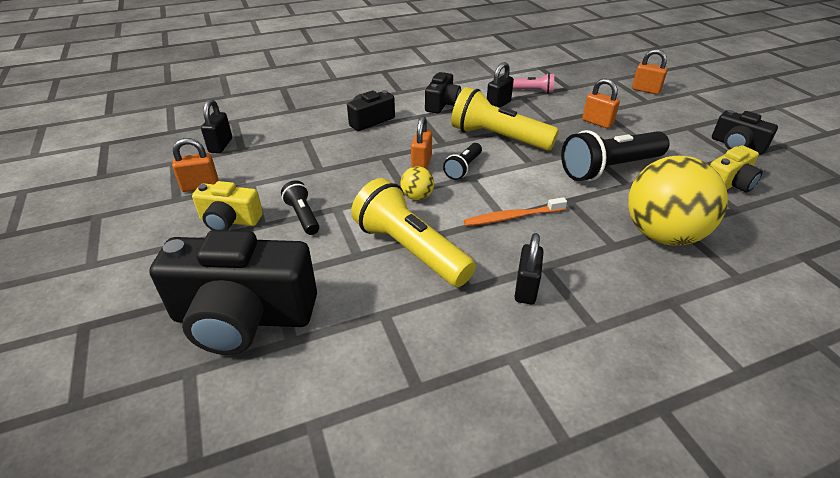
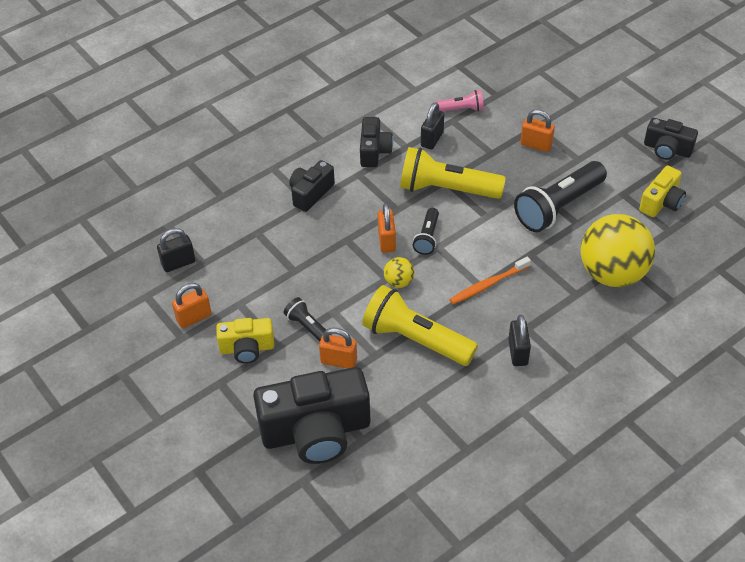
camera: 15 degrees left, 10 degrees up
black padlock [201,99,232,153] -> black padlock turned 75 degrees clockwise [157,228,195,272]
orange padlock [632,49,668,95] -> orange padlock moved to [319,328,357,369]

